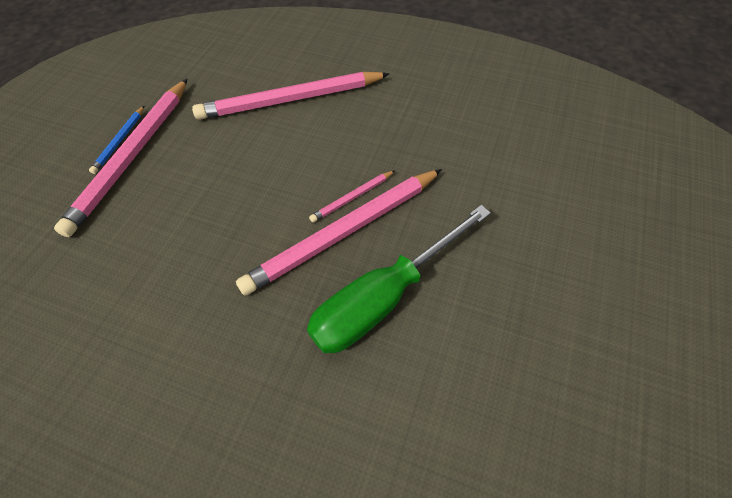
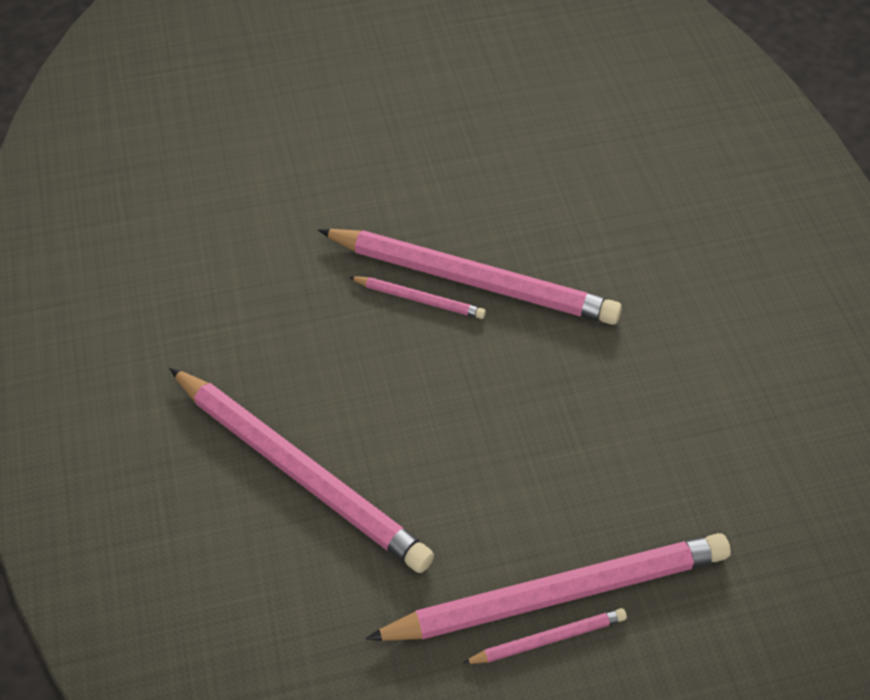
camera: 125 degrees left, 5 degrees down
blue pencil [89,106,144,174] -> pink pencil [462,608,627,664]
green screwdriver [307,205,491,353] -> none

